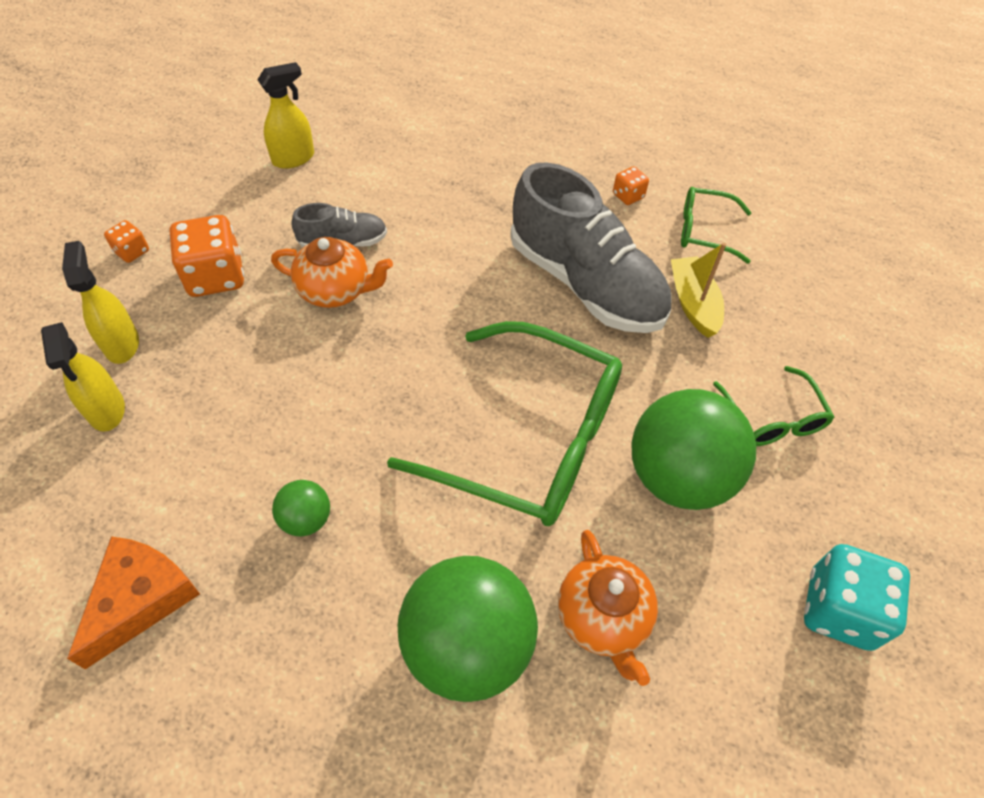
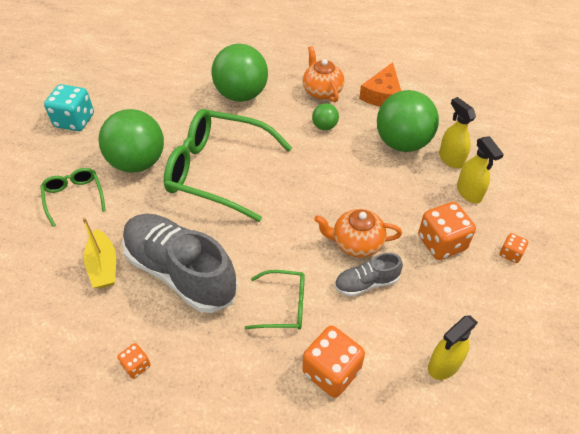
camera: 175 degrees right, 5 degrees down
orange teapot [558,530,658,686] -> orange teapot moved to [303,46,345,102]
green glasses [681,187,752,264] -> green glasses moved to [245,270,305,330]
none -> orange dice [302,326,365,398]
none -> green ball [377,90,439,152]

